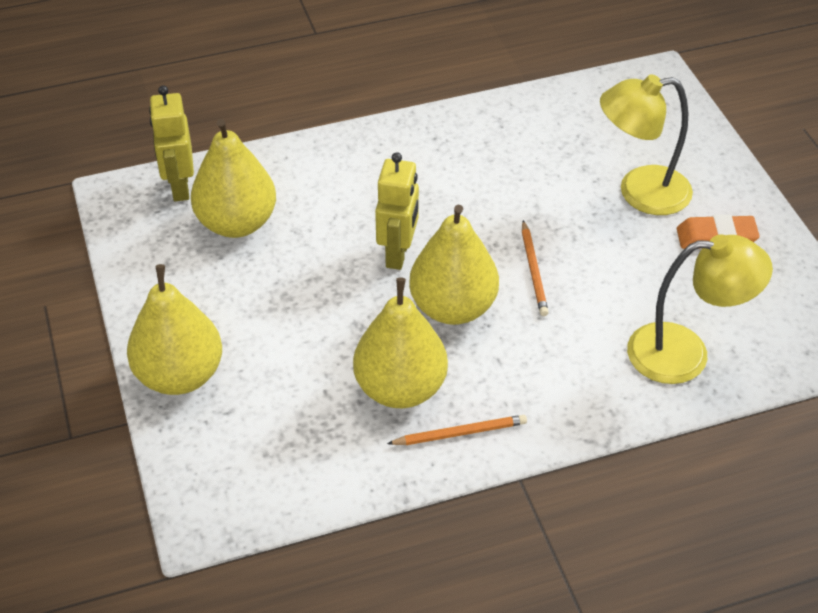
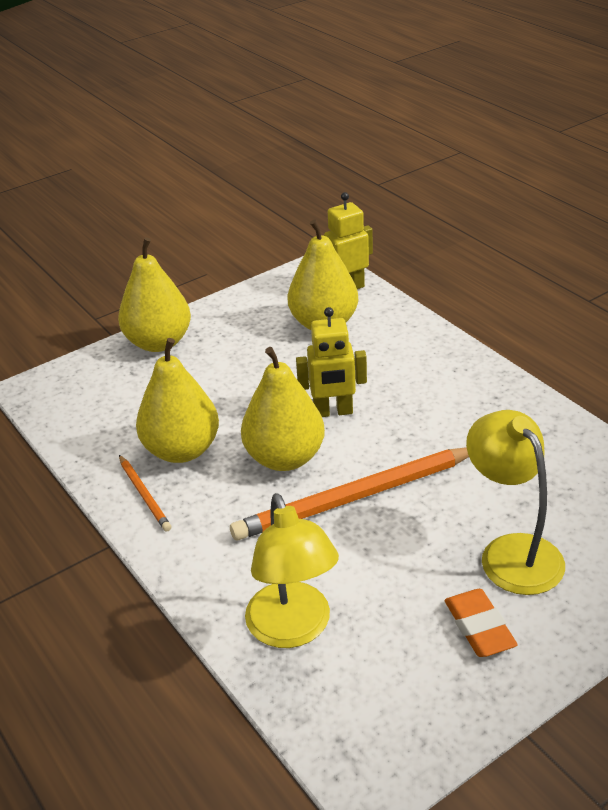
camera: 75 degrees right, 10 degrees down
orange pencil [522,220,549,316] -> orange pencil [230,447,469,540], size x2.13

